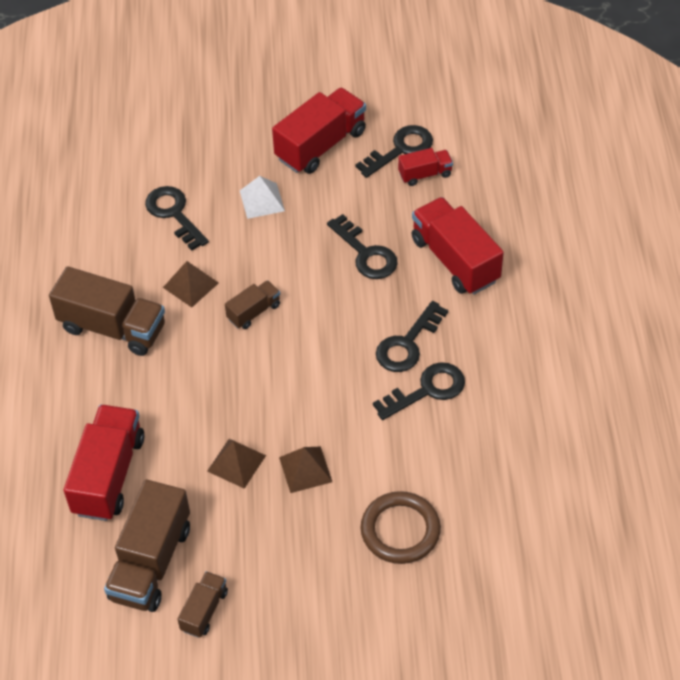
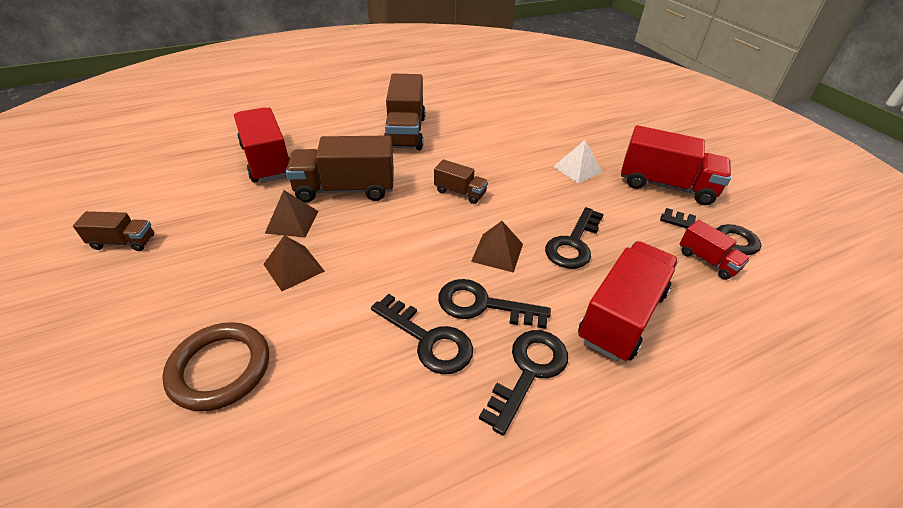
camera: 65 degrees right, 10 degrees down
red truck [64,405,145,521] -> red truck turned 105 degrees counterclockwise [234,107,290,183]
brown truck [104,479,190,612] -> brown truck moved to [286,135,394,203]
black key [145,186,209,251] -> black key moved to [479,330,568,436]
brown pyramid [163,261,219,308] -> brown pyramid moved to [471,221,523,273]

